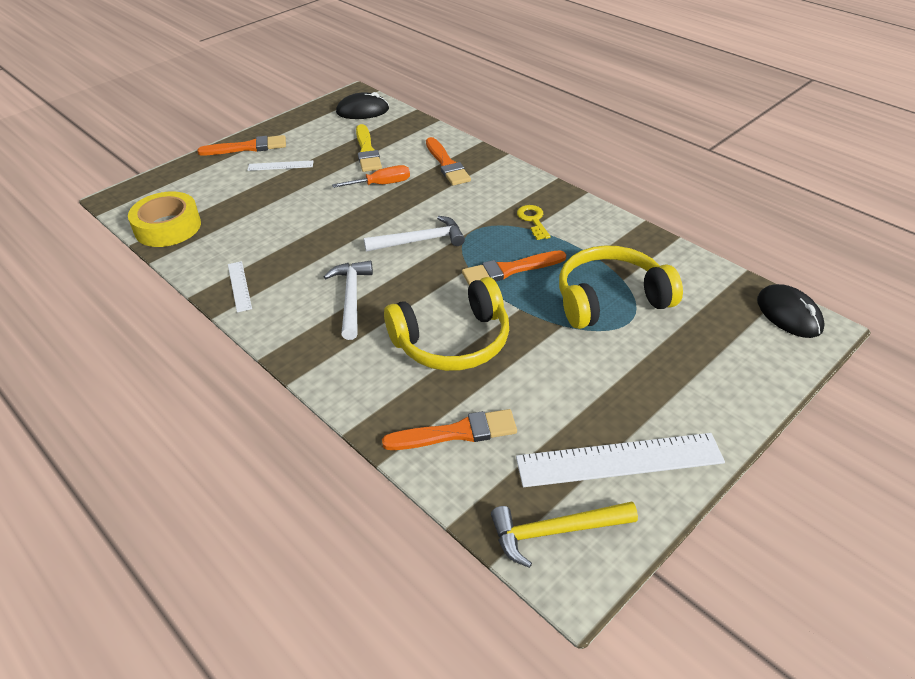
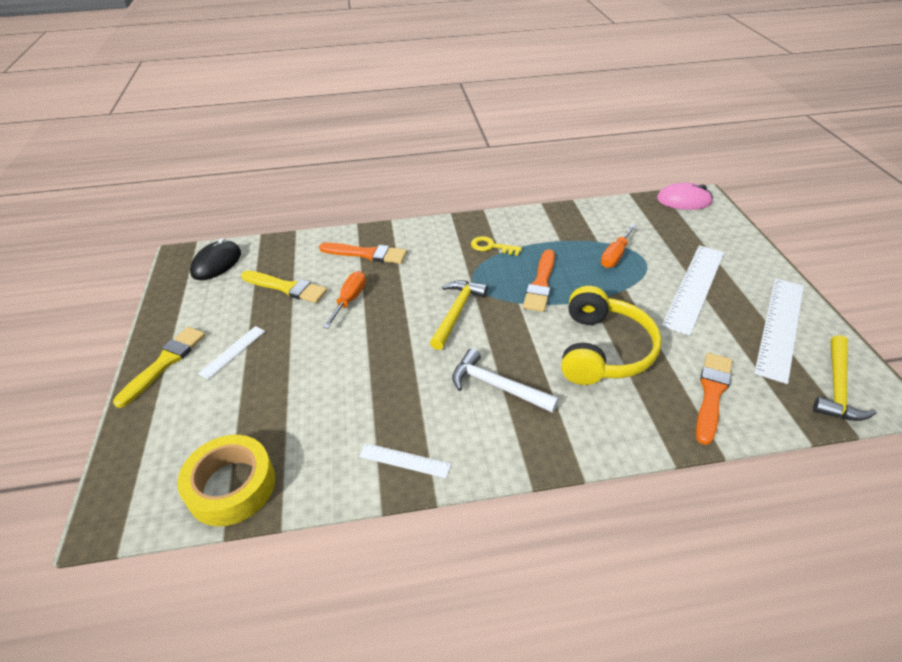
camera: 55 degrees left, 0 degrees up
orange brush [197,135,286,155] -> yellow brush [113,327,206,408]
white hammer [364,216,465,252] -> yellow hammer [430,280,488,350]
yellow headphones [559,245,683,329] -> orange screwdriver [601,224,636,268]
black mouse [757,284,824,338] -> pink mouse [657,183,713,210]
none -> white ruler [662,245,724,336]

